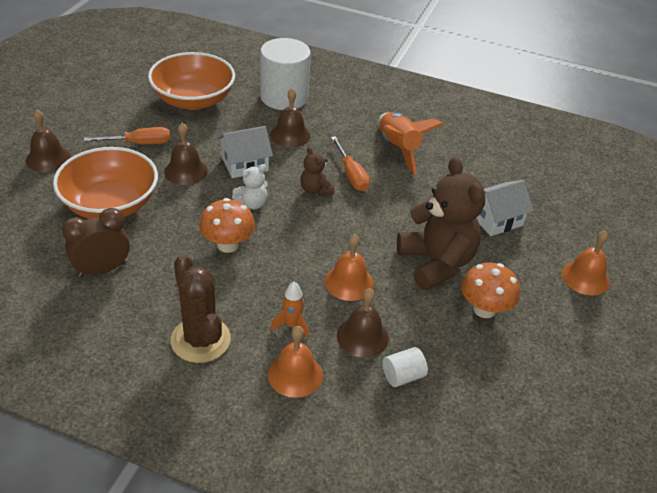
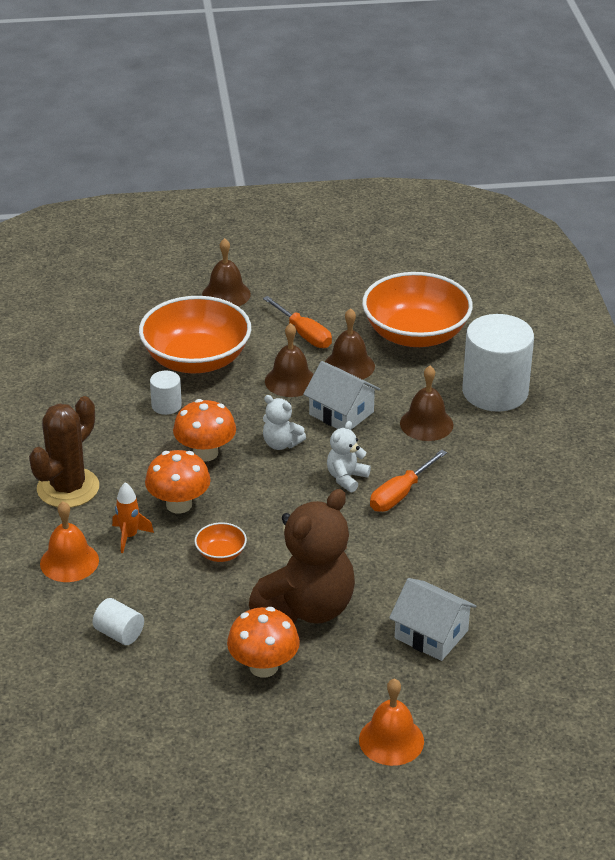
camera: 65 degrees right, 5 degrees down
brown clock [62,208,130,277] -> none
brown teddy bear [300,147,334,196] -> white teddy bear [327,421,371,492]
orange bell [325,234,374,301] -> orange bowl [195,522,247,562]
brown bell [337,288,389,358] -> brown bell moved to [325,308,375,380]
orange rocket [379,112,444,175] -> none
none -> orange mushroom [145,450,211,514]
none -> white cylinder [150,371,182,415]

